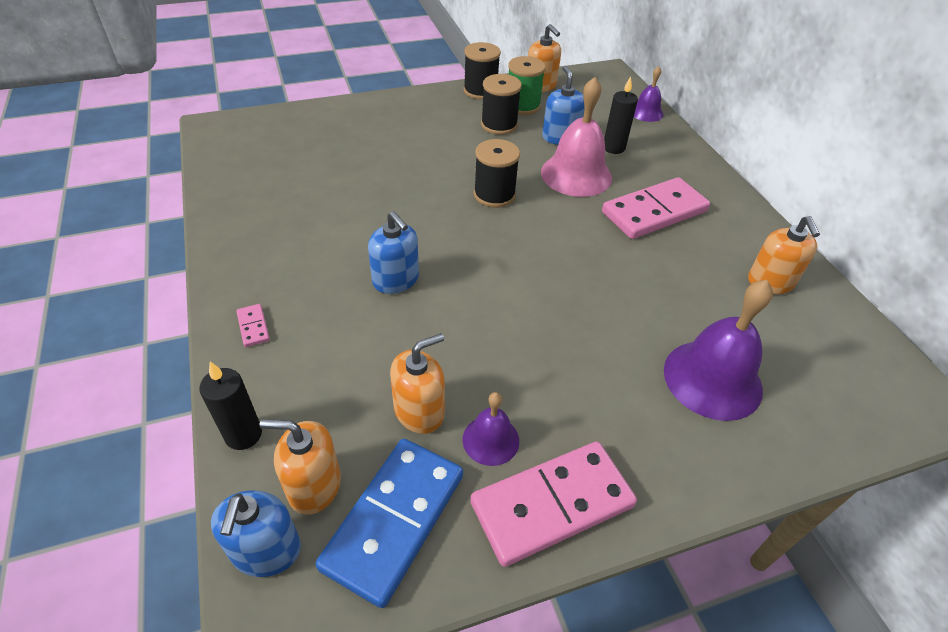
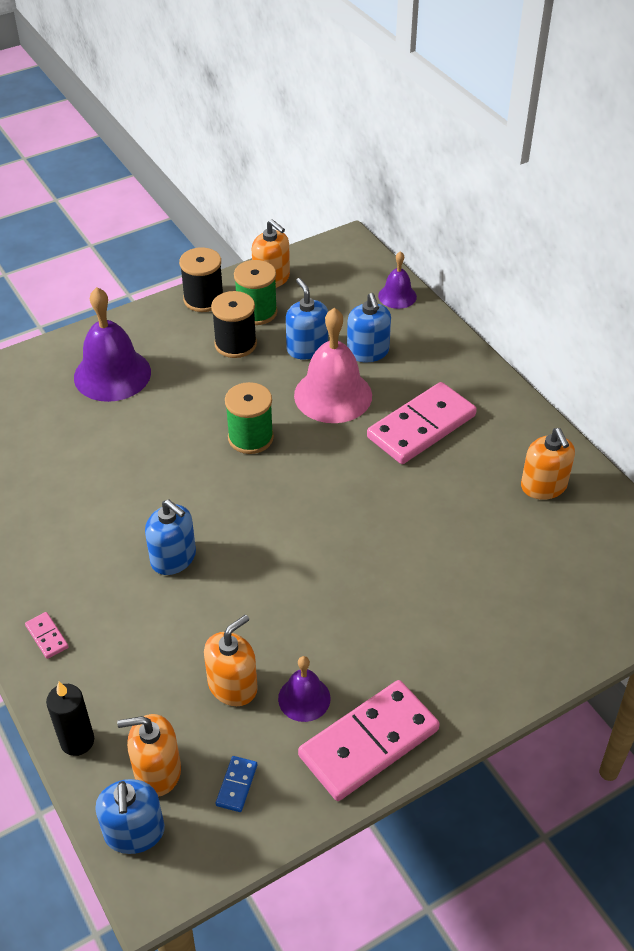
camera: 10 degrees left, 0 degrees up
blue domino [315,439,463,608] -> blue domino [215,756,257,812], size x0.40
black spool [474,139,520,208] -> green spool [225,382,274,454]
black candle [604,76,638,154] -> blue soap dispenser [347,293,391,362]
purple bell [664,280,773,421] -> purple bell moved to [74,287,151,402]

